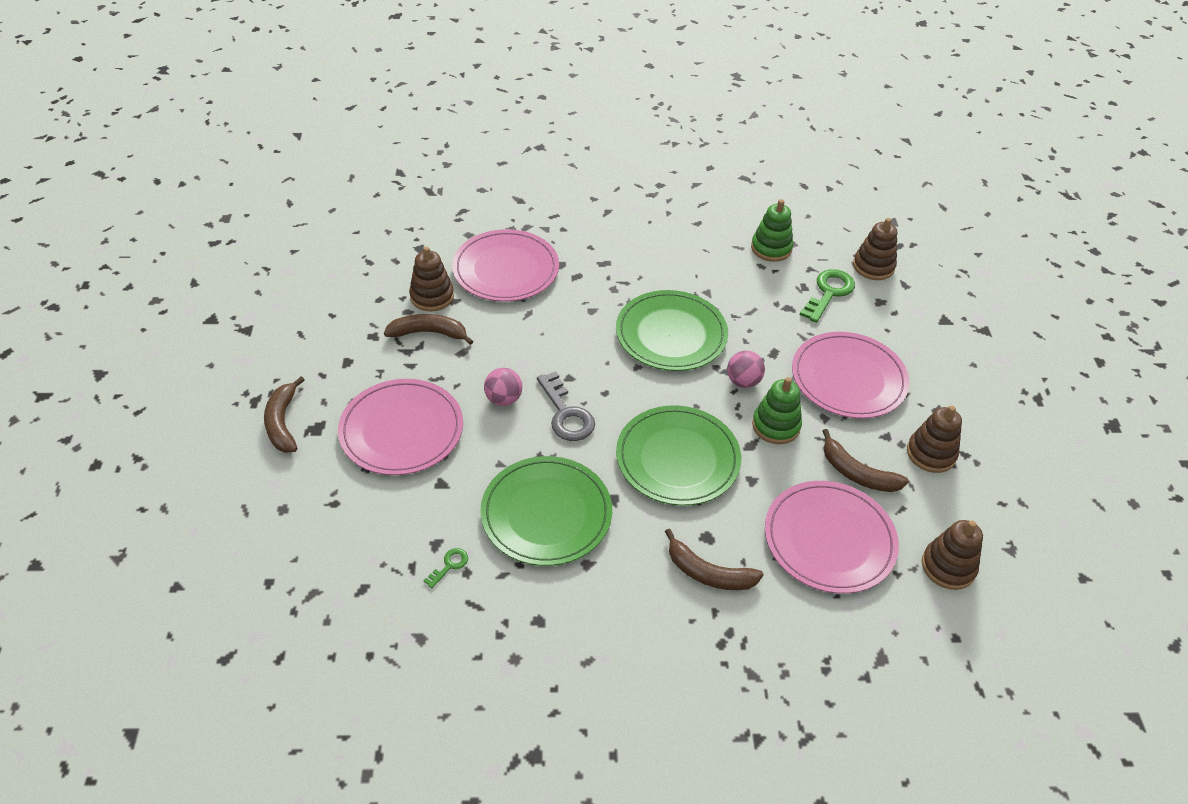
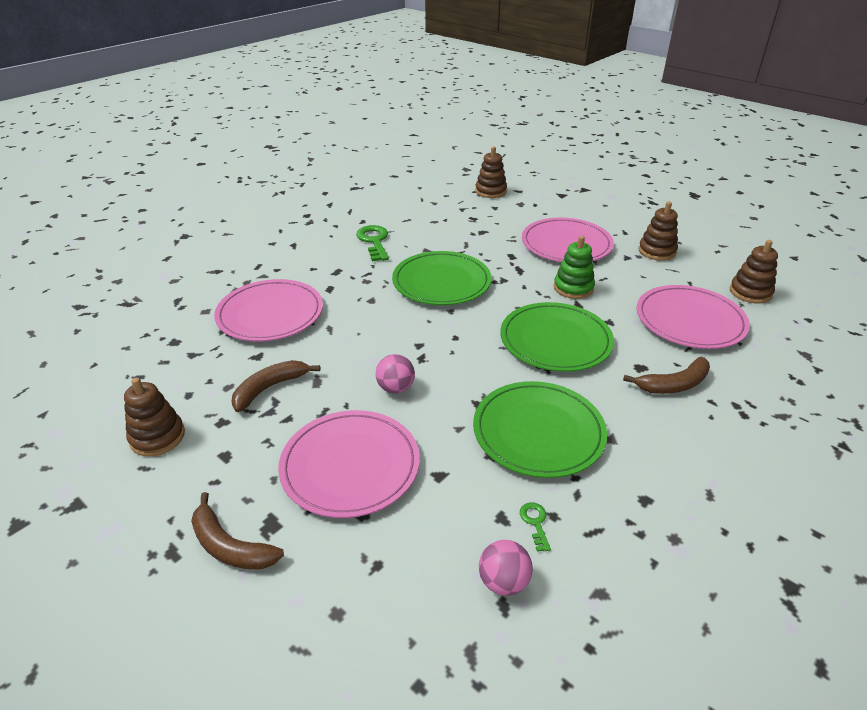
camera: 45 degrees left, 10 degrees down
brown stacking toy [409,247,454,311] -> brown stacking toy moved to [124,377,185,456]
grey key [537,371,595,441] -> none
pink ball [727,351,765,388] -> pink ball moved to [479,540,533,596]
green stacking toy [751,199,793,262] -> none
green key [799,269,855,323] -> green key moved to [356,225,389,261]
brown banana [823,429,909,492] -> none

